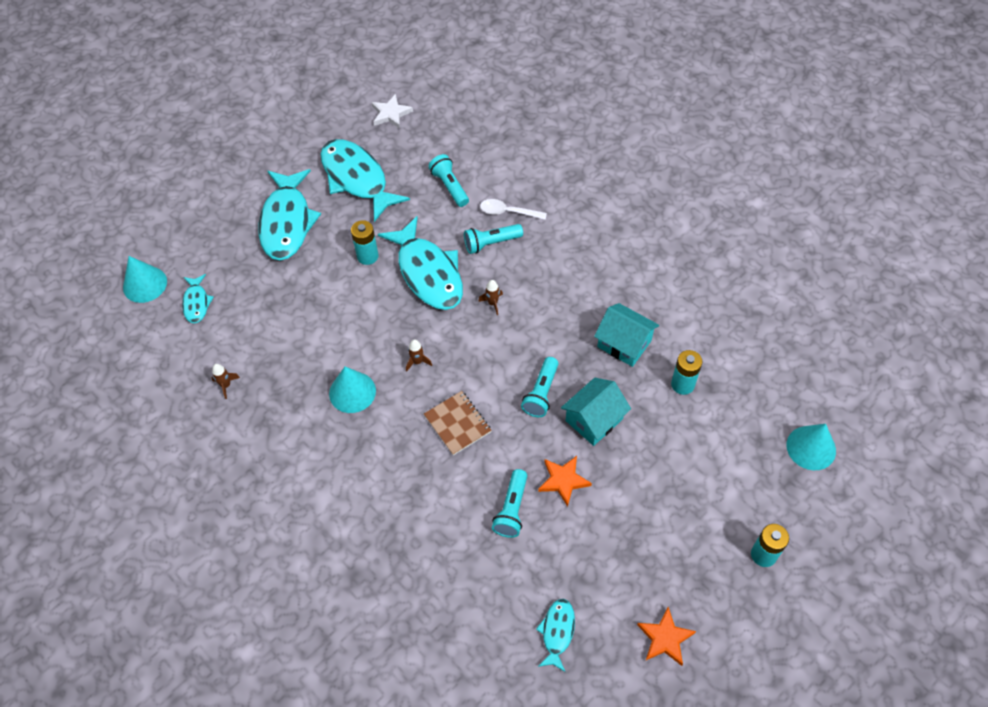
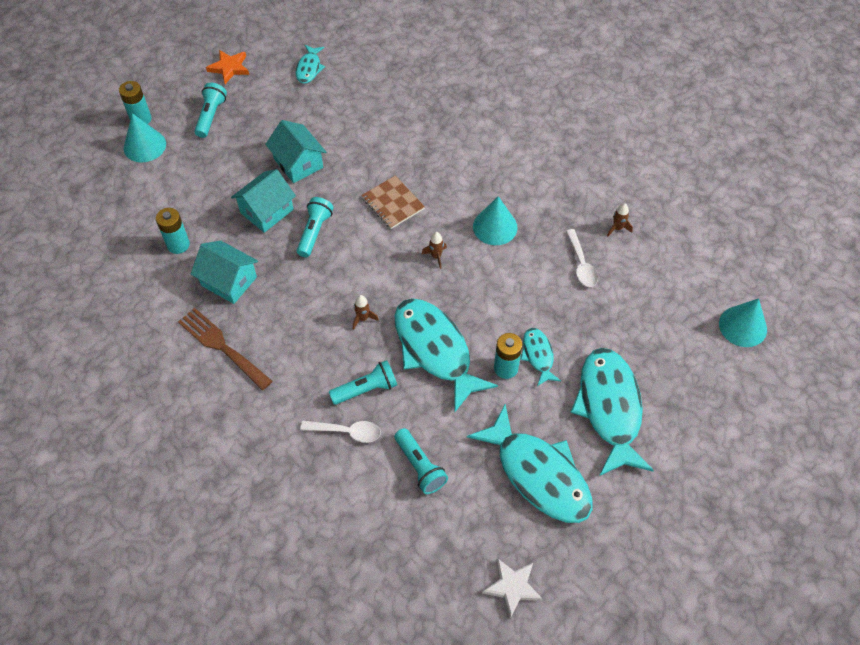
camera: 175 degrees right, 0 degrees up
turquoise fish [182,274,214,323] -> turquoise fish moved to [520,328,561,386]
turquoise flashlight [492,469,527,538] -> turquoise flashlight moved to [195,83,227,138]
orange star [538,456,592,507] -> turquoise house [265,120,326,183]
turquoise cone [786,424,836,470] -> turquoise cone moved to [124,113,166,162]
none -> brown fork [178,308,272,390]
none -> white spoon [566,229,598,287]

